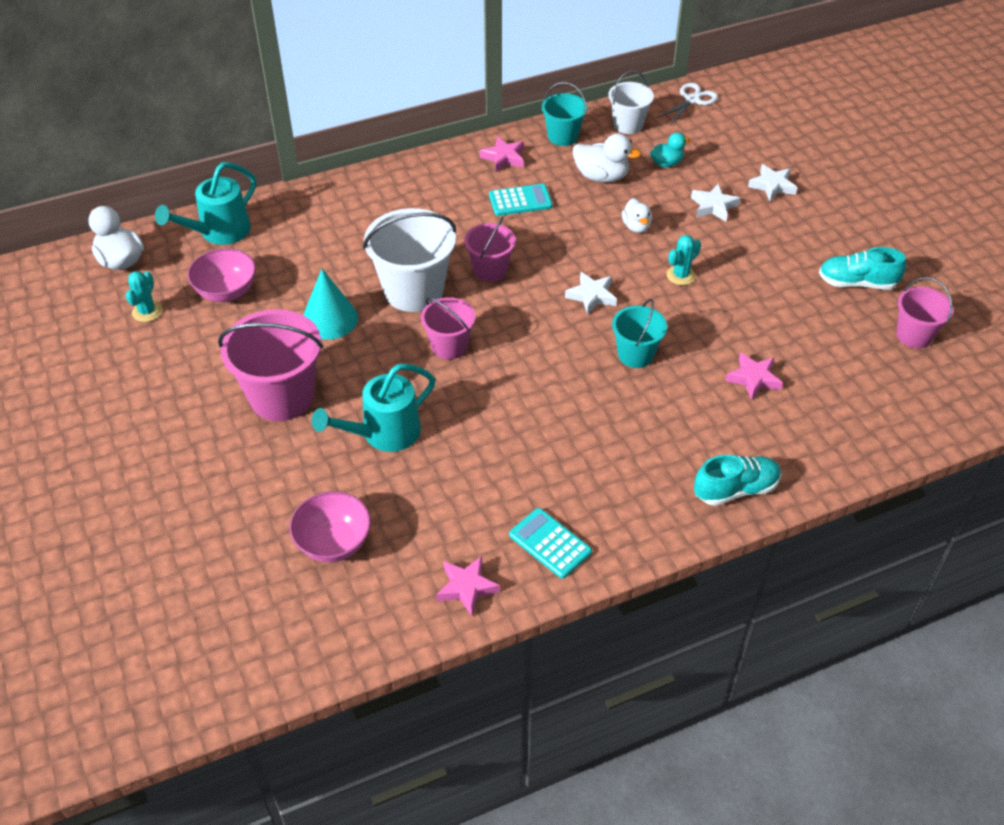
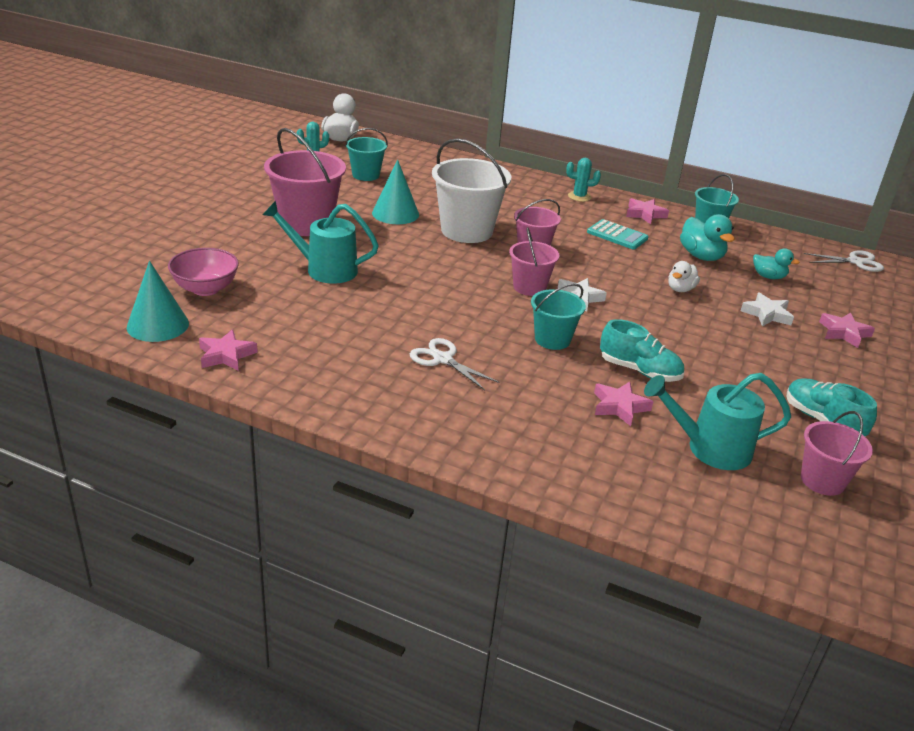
camera: 45 degrees right, 15 degrees down
turquoise watering can [155,162,256,245] -> turquoise watering can moved to [644,373,791,470]
pink bowl [188,248,256,302] -> turquoise bucket [345,128,388,181]
pink bucket [421,297,475,359] -> pink bucket moved to [509,227,559,296]
turquoise calculator [509,508,592,579] -> none
white duck [573,133,641,182] -> turquoise duck [680,214,735,261]
white bucket [608,70,654,134] -> none
turquoise cactus [667,235,701,285] -> turquoise cactus moved to [566,158,601,202]
turquoise shoe [694,455,781,506] -> turquoise shoe moved to [600,319,684,382]
white star [748,164,797,201] -> pink star [819,312,875,348]
none -> turquoise cone [127,261,189,342]
none -> white scissors [410,338,499,390]

